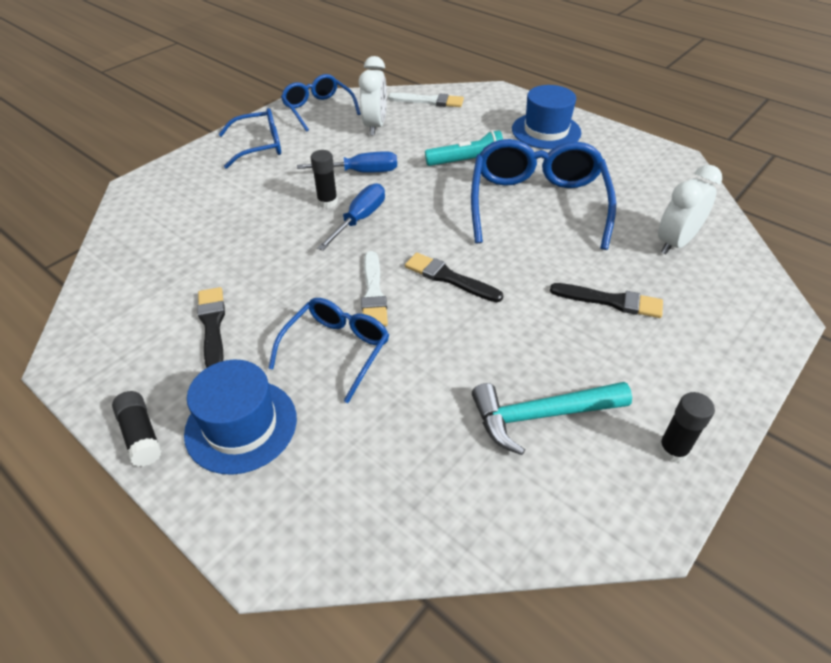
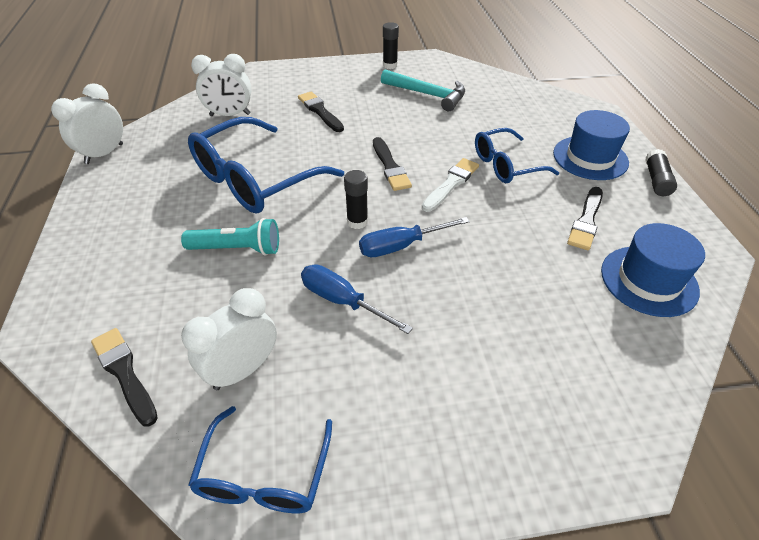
camera: 140 degrees left, 0 degrees up
blue glasses [219,108,281,169] -> none
black glue stick [311,150,338,208] -> black glue stick moved to [344,170,368,229]
white brush [388,93,464,107] -> black brush [91,328,158,427]
turquoise flashlight [425,130,503,166] -> turquoise flashlight turned 150 degrees clockwise [181,218,279,256]
blue hat [512,85,581,149] -> blue hat moved to [601,223,705,317]
none -> white clock [51,83,123,164]

